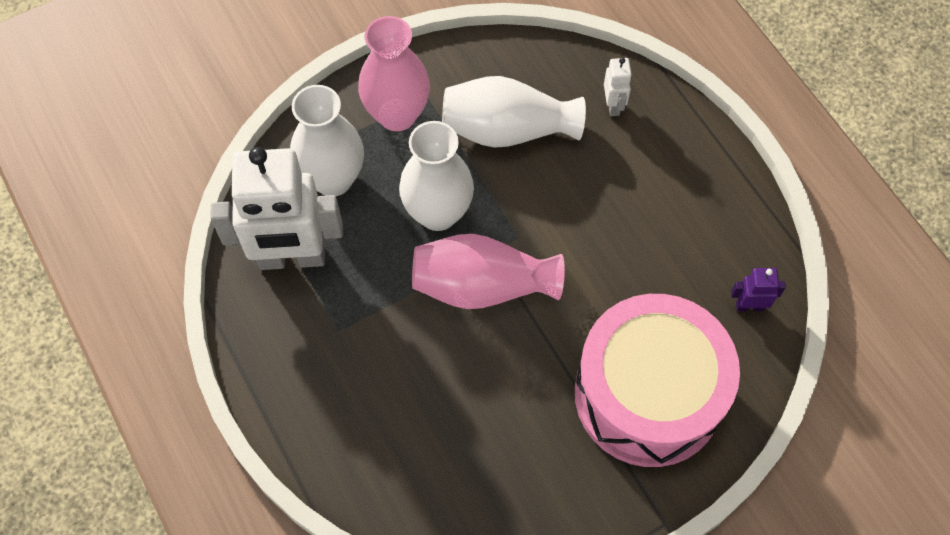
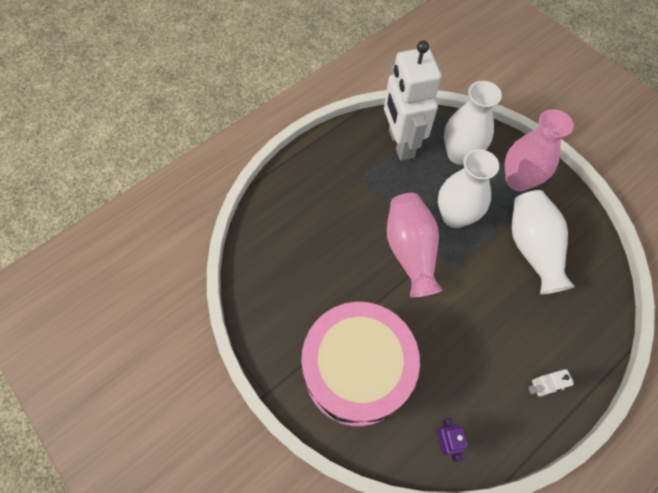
camera: 80 degrees right, 0 degrees up
white robot [604,57,632,116] -> white robot moved to [528,369,574,397]

